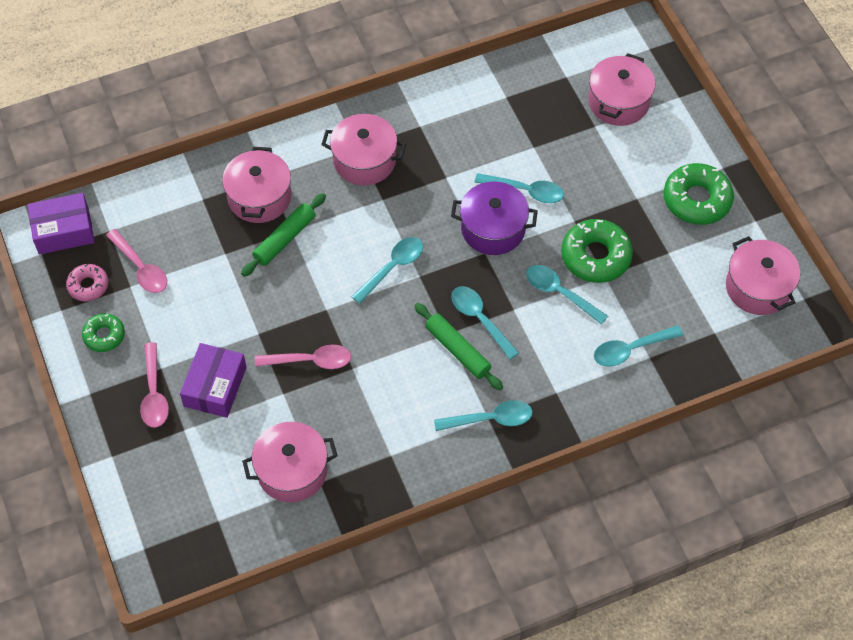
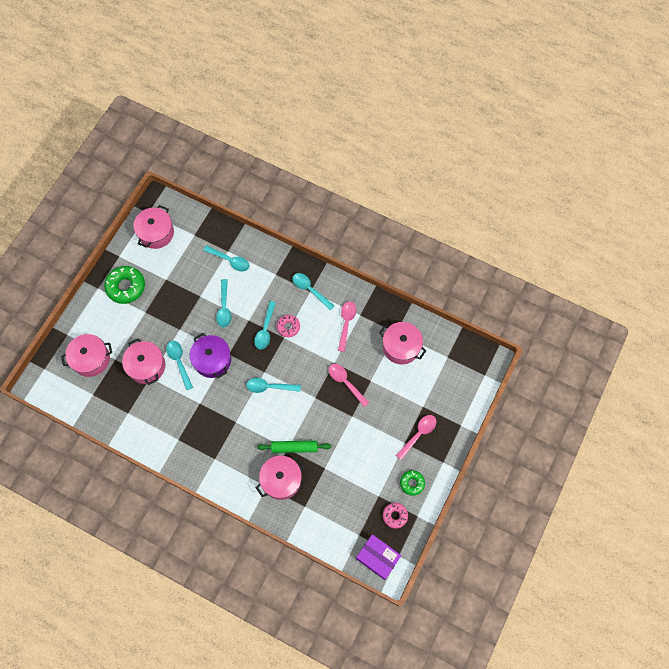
camera: 130 degrees left, 10 degrees up
pink spoon [106,229,167,293] -> pink spoon moved to [338,301,357,352]
purple box [180,343,247,418] -> none
pink pot [321,114,406,185] -> pink pot moved to [122,338,165,385]
green rolling pin [415,303,503,390] -> pink donut [277,315,300,337]
green donut [561,219,633,283] -> none

